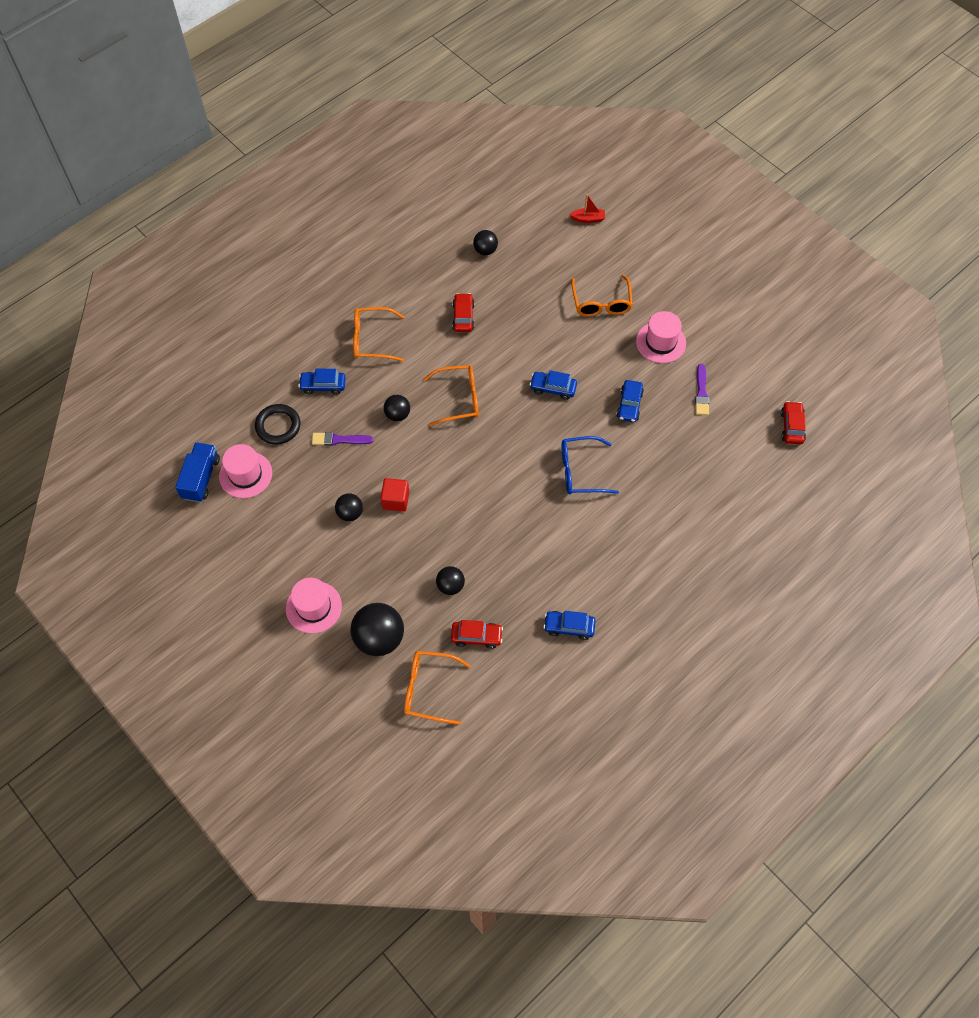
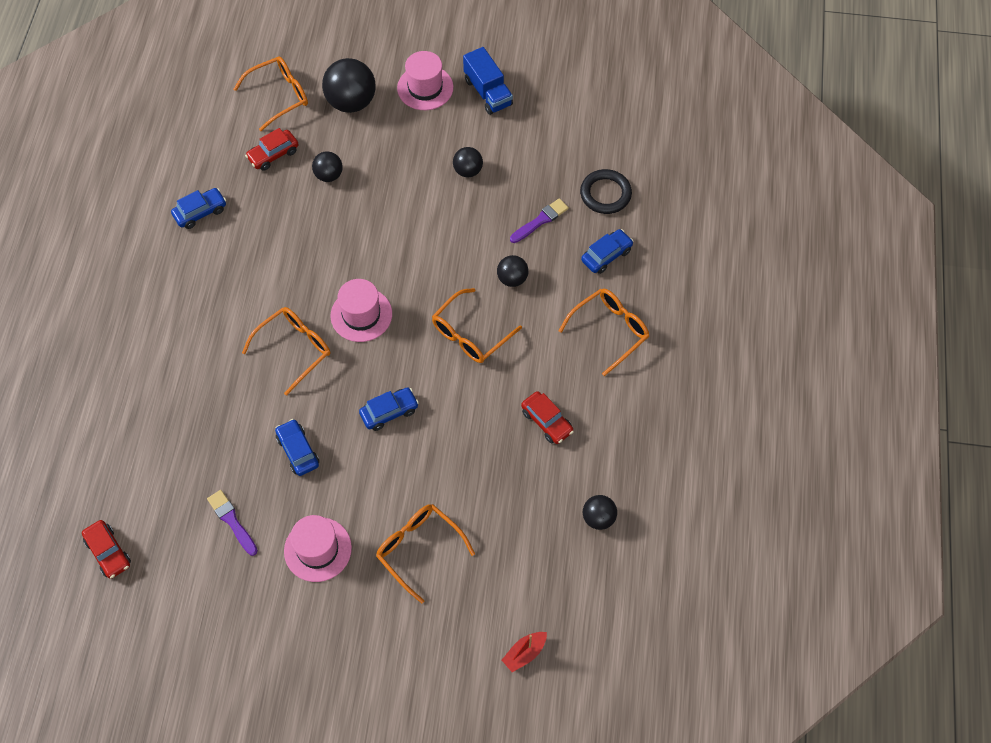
camera: 140 degrees right, 0 degrees up
blue truck [175,442,220,502] -> blue truck moved to [463,47,513,115]
pink hat [219,444,272,498] -> pink hat moved to [331,279,392,342]
red cube [381,478,409,512] -> none
blue glasses [561,436,619,494] -> orange glasses [242,307,330,396]

